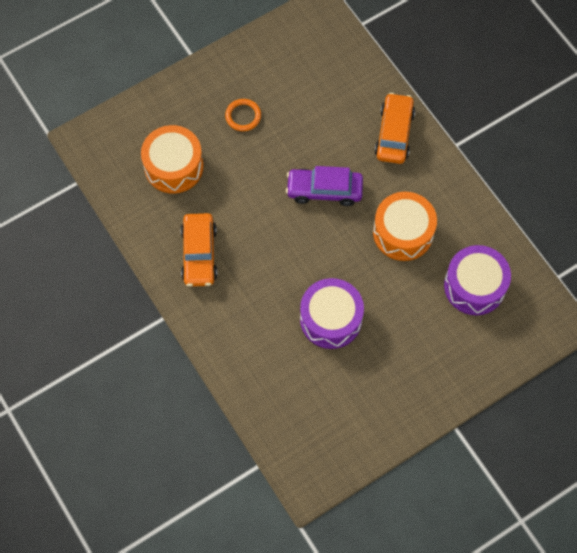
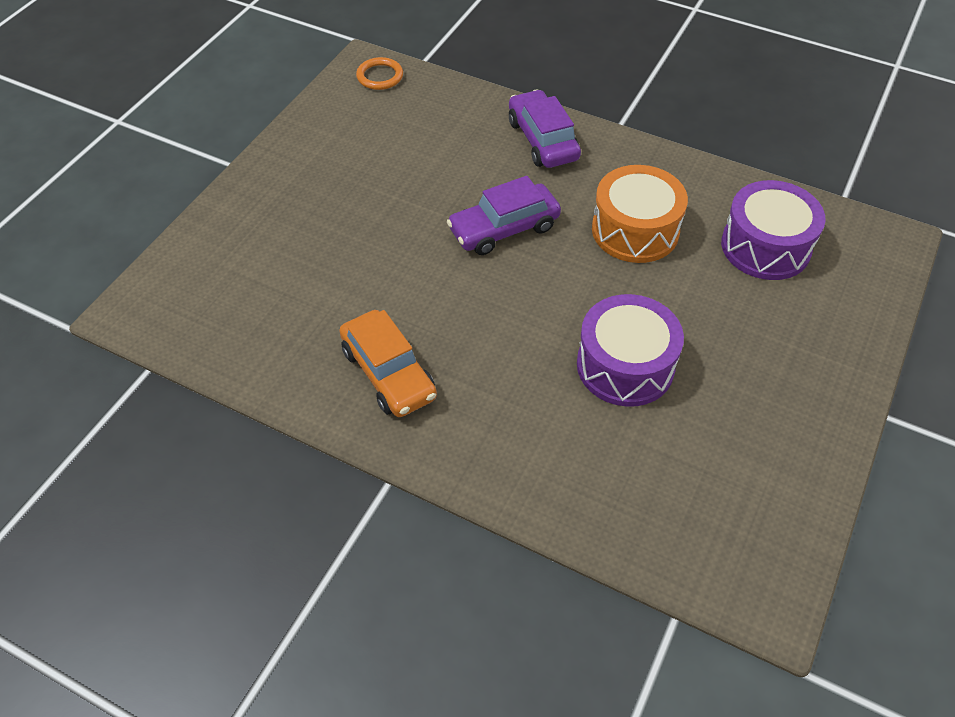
camera: 30 degrees left, 15 degrees down
orange drum [141,125,204,194] -> none
orange ring [225,99,261,131] -> orange ring moved to [356,57,403,90]
orange car [375,93,415,164] -> purple car [509,89,581,168]

